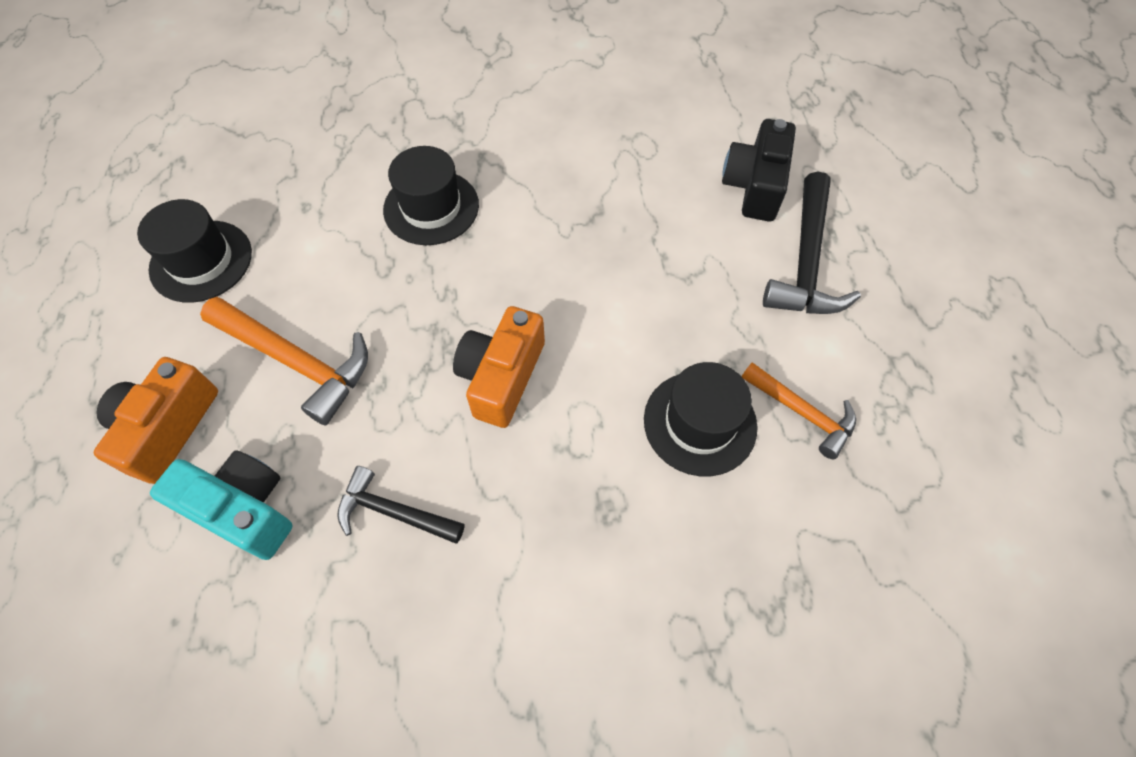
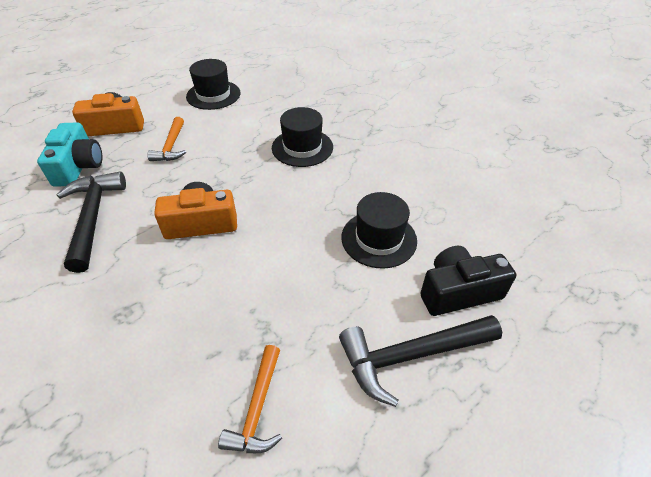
camera: 60 degrees right, 15 degrees down
orange hammer [200,297,368,426] -> orange hammer [147,117,186,161], size x0.63
black hammer [337,466,464,544] -> black hammer [56,171,126,273], size x1.59
black hat [644,362,758,476] -> black hat moved to [341,192,417,269]

